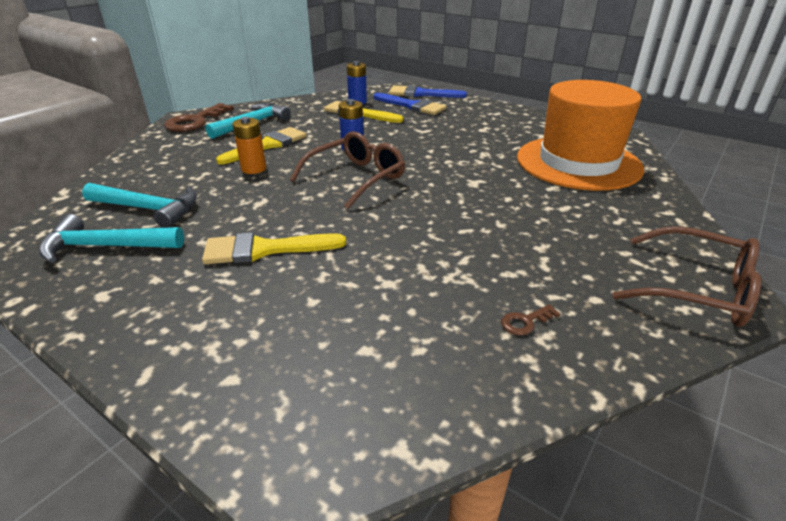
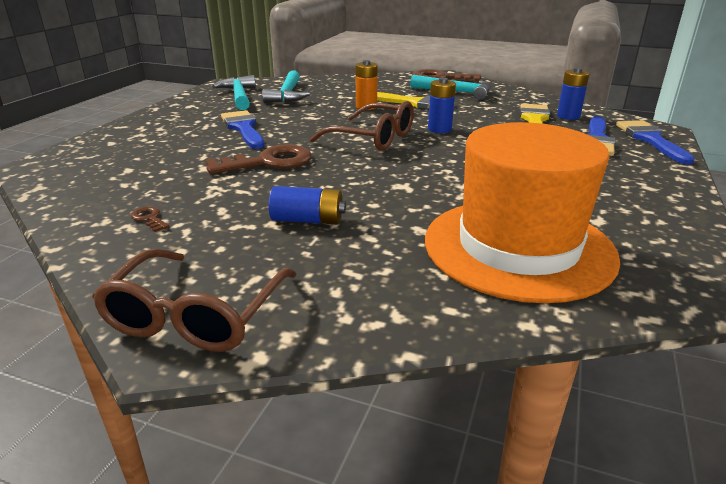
camera: 75 degrees right, 5 degrees down
yellow brush [202,232,346,264] -> blue brush [221,110,264,149]
none -> brown key [205,144,312,174]
none -> blue battery [269,186,346,225]

